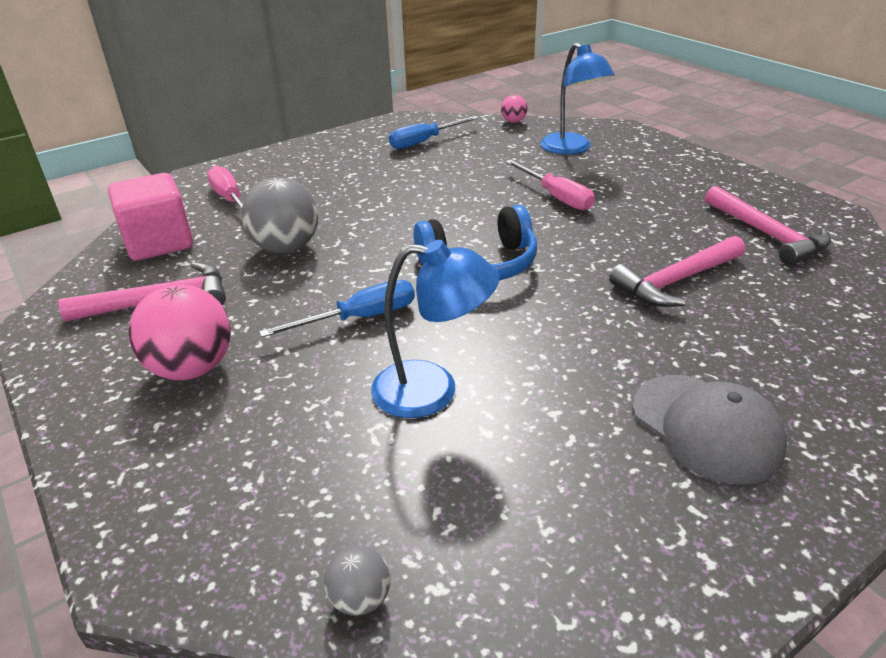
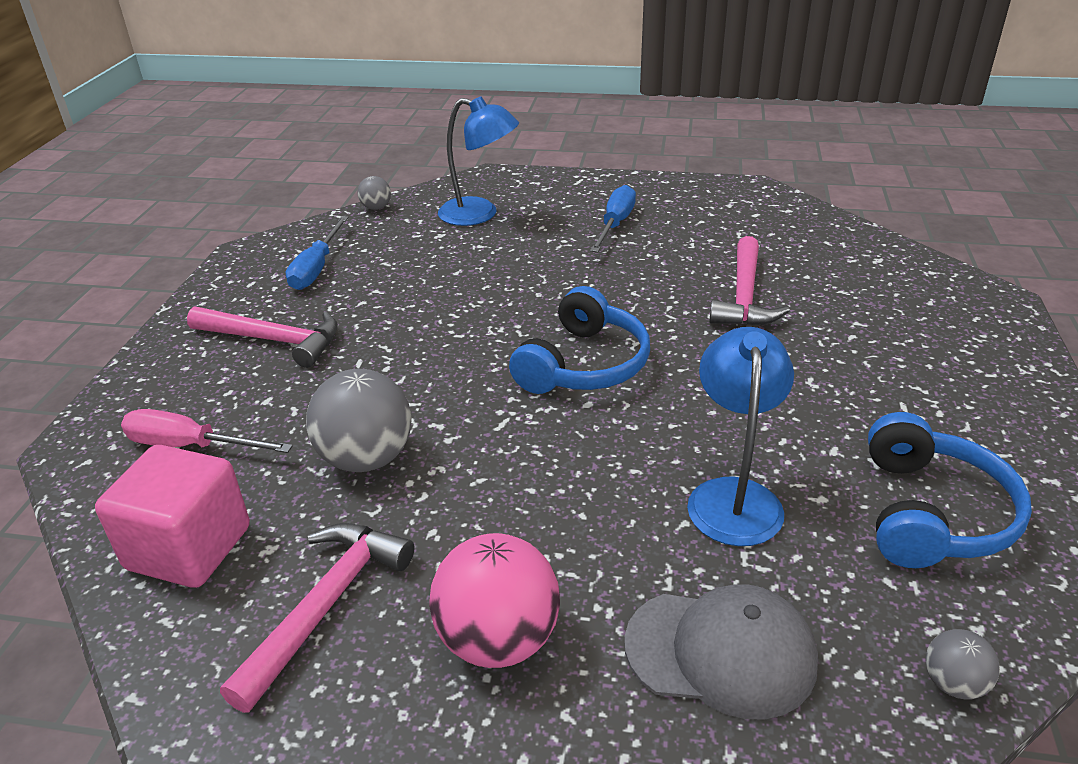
camera: 45 degrees left, 0 degrees up
blue screwdriver [259,280,415,337] -> blue screwdriver moved to [590,185,636,252]
blue lamp [371,240,500,418] -> blue lamp turned 45 degrees counterclockwise [687,327,794,546]
pink ball [501,95,528,123] -> grey ball [357,176,391,210]
pink screwdriver [505,160,595,210] -> none
grey cap [632,375,787,485] -> grey cap moved to [624,584,818,720]
pink hammer [705,186,831,265] -> pink hammer moved to [187,306,338,368]
none -> blue headphones [868,412,1032,568]

